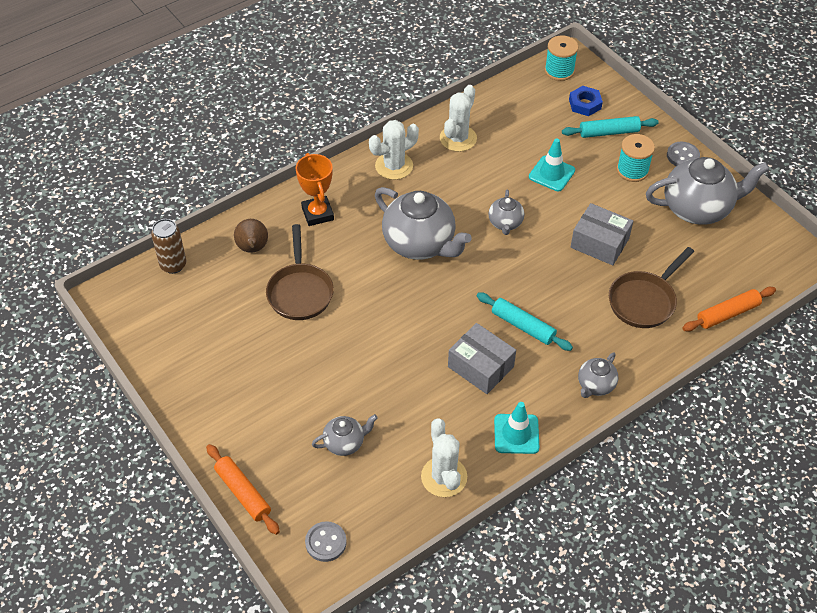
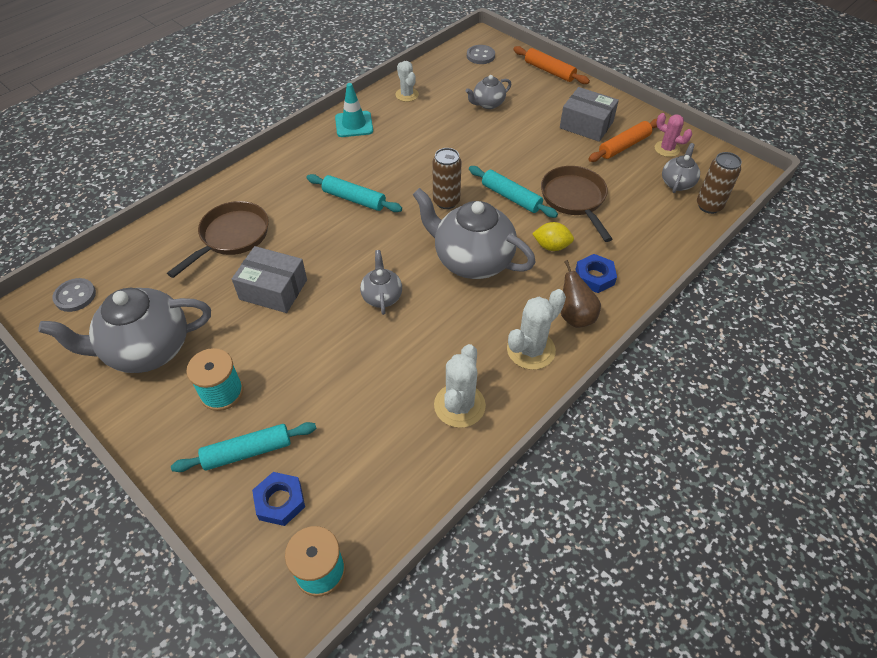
camera: 170 degrees right, 0 degrees up
brown pear [234,219,268,253] -> brown pear moved to [561,260,601,328]
orange trophy [296,153,334,226] -> blue nut [575,254,617,293]
white cactus [421,418,467,497] -> white cactus [395,61,419,102], size x0.66
grey box [448,323,516,394] -> grey box moved to [560,87,619,142]
turquoise traffic cone [529,138,575,191] -> none
grey teapot [578,352,618,398] -> grey teapot moved to [662,143,700,193]
grey button [667,142,700,166] -> grey button moved to [52,278,96,312]
orange rolling pin [683,287,776,332] -> orange rolling pin moved to [589,119,657,162]
none -> brown can [433,148,462,209]
none -> turquoise rolling pin [469,166,558,218]
none -> yellow lemon [532,222,574,251]
none -> pink cactus [655,113,692,157]

